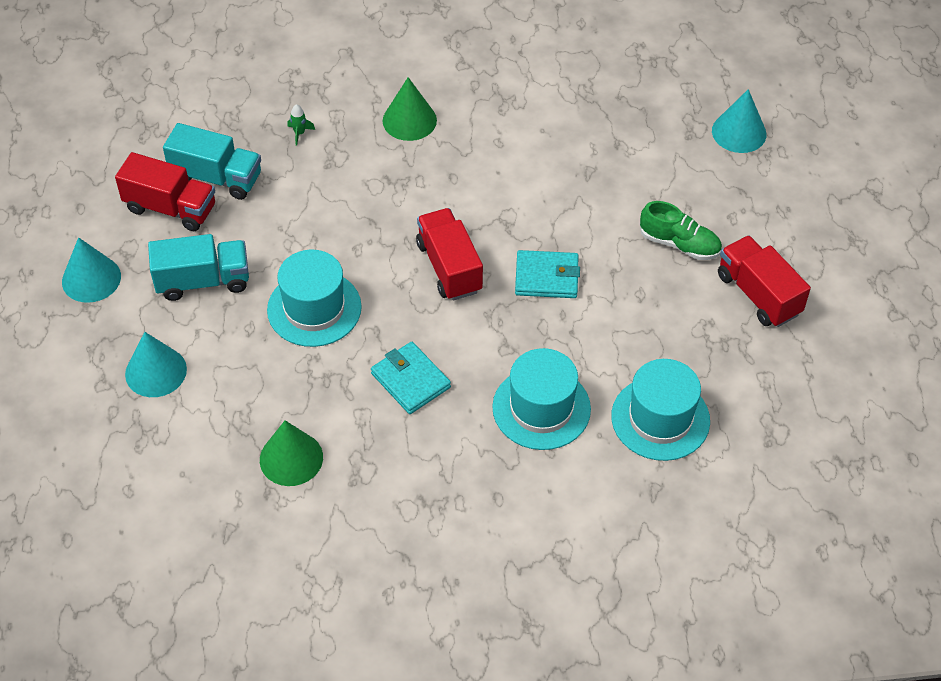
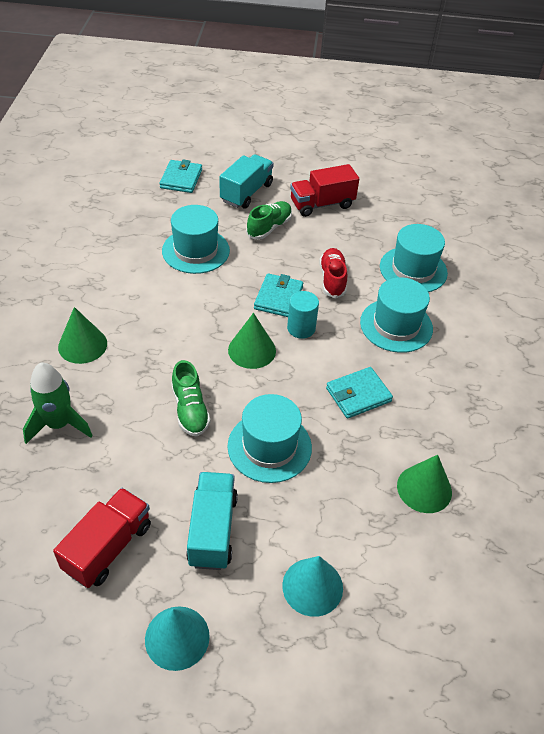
camera: 80 degrees left, 5 degrees down
turquoise truck [163,123,261,200] -> turquoise truck moved to [219,154,274,209]
green rocket [288,104,315,146] -> green rocket [23,363,93,444], size x2.37
red truck [416,208,483,300] -> green cone [228,313,276,369]
turquoise cone [712,89,767,153] -> turquoise wallet [159,160,202,193]
none -> turquoise hat [162,205,230,274]
none -> green shoe [171,360,210,437]
none -> turquoise cylinder [287,291,319,339]
none -> red shoe [320,248,347,299]

